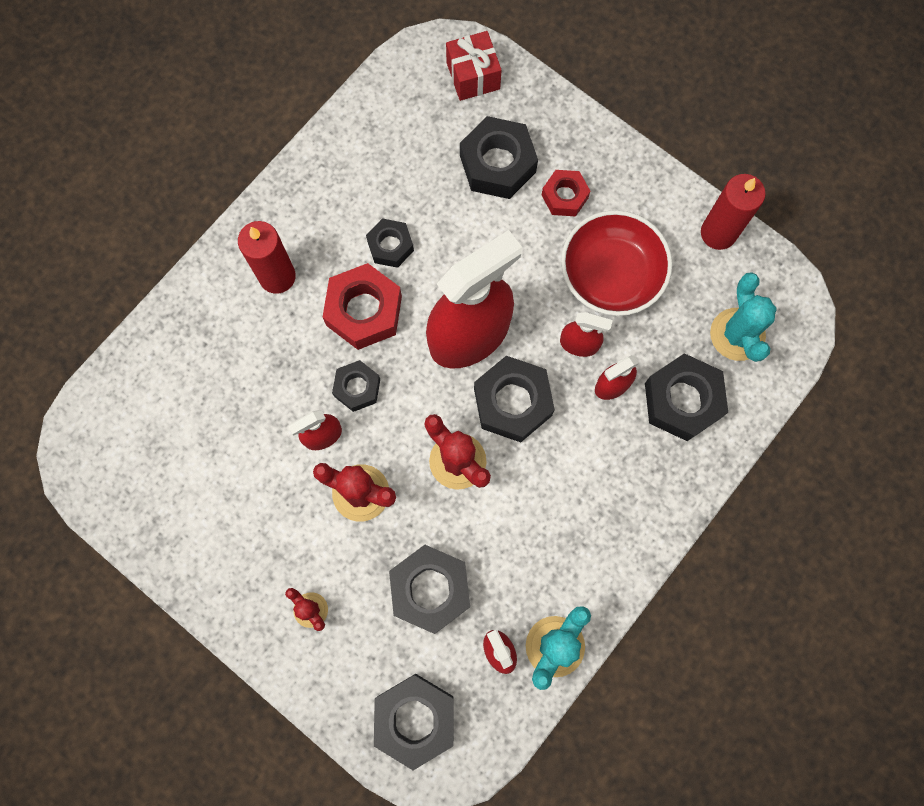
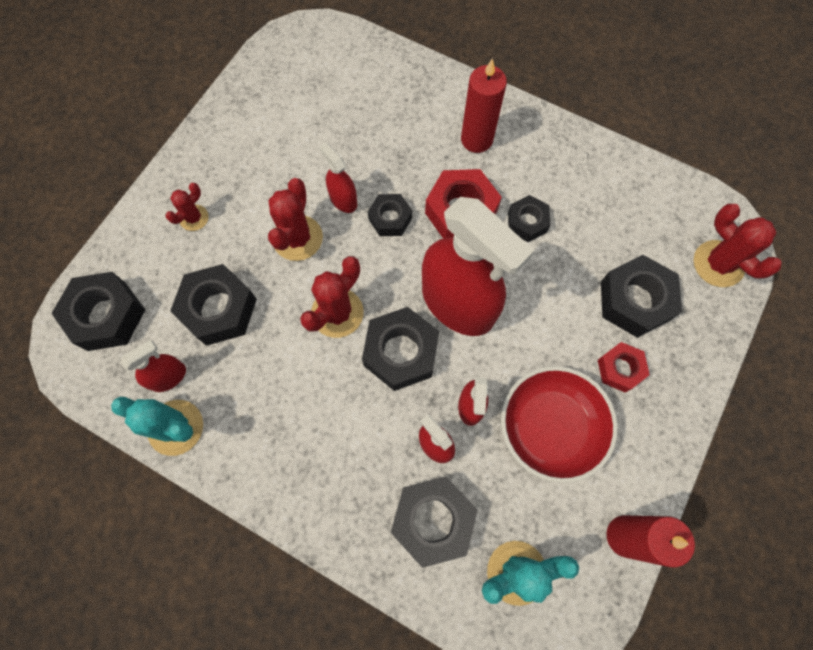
camera: 80 degrees right, 5 degrees down
red gift [446,31,502,101] -> red cactus [694,204,781,287]

